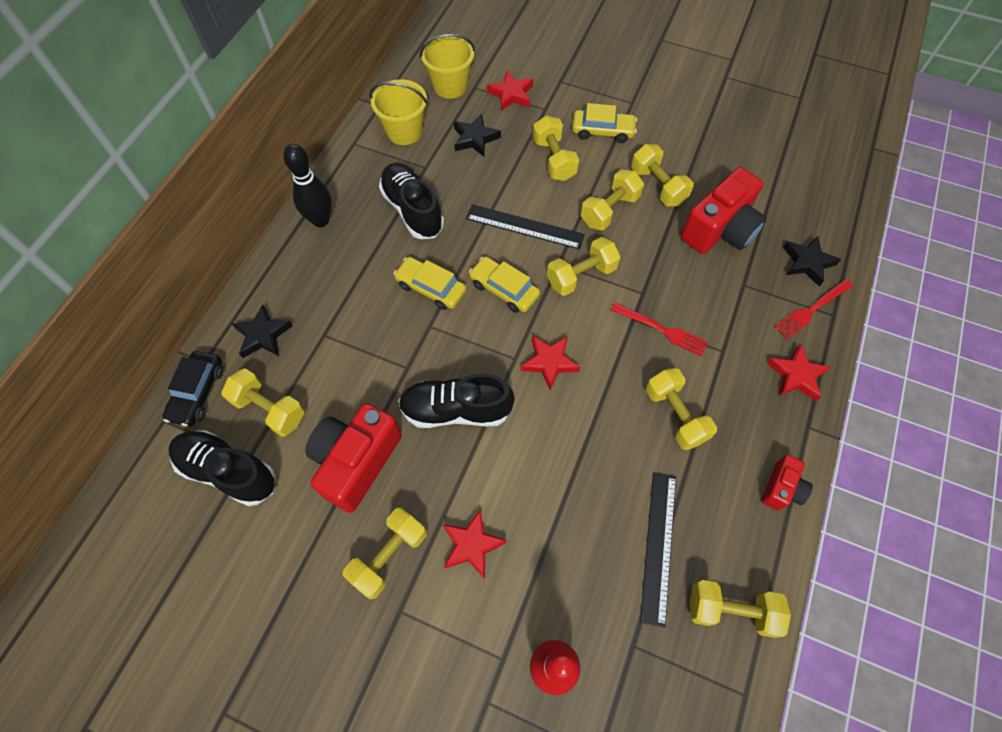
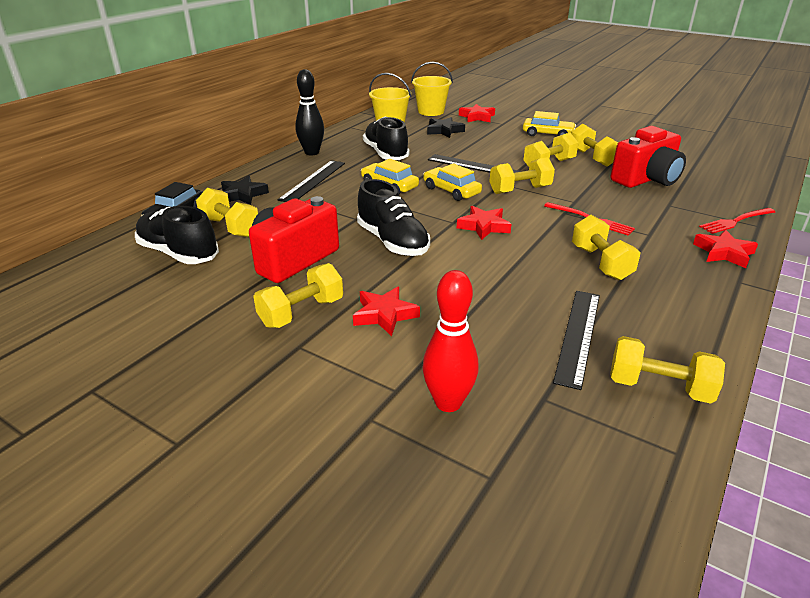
camera: 10 degrees right, 30 degrees down
black shoe [398,374,515,428] -> black shoe turned 135 degrees counterclockwise [357,179,430,256]
yellow dumbbell [533,115,579,181] -> none
red camera [762,455,813,511] -> none
black star [783,236,841,287] -> none
none -> black ruler [278,160,345,202]

